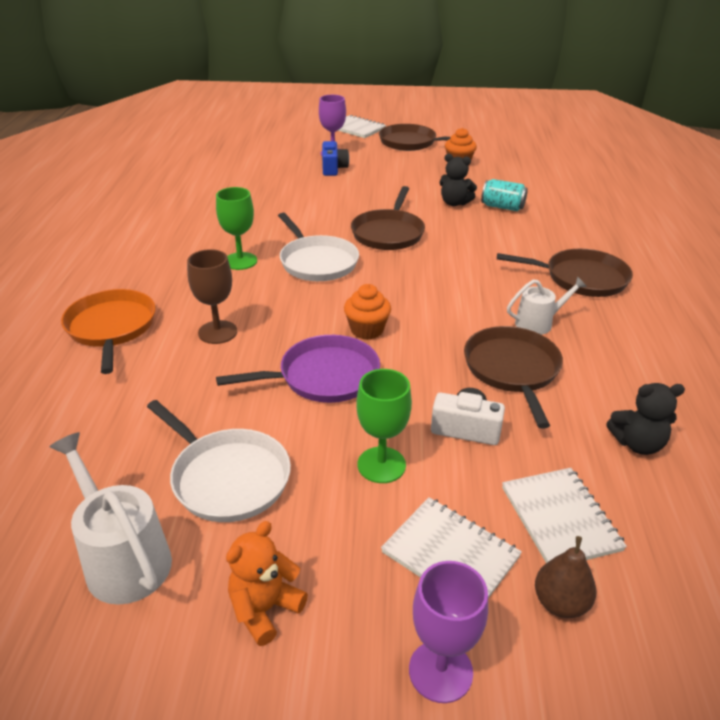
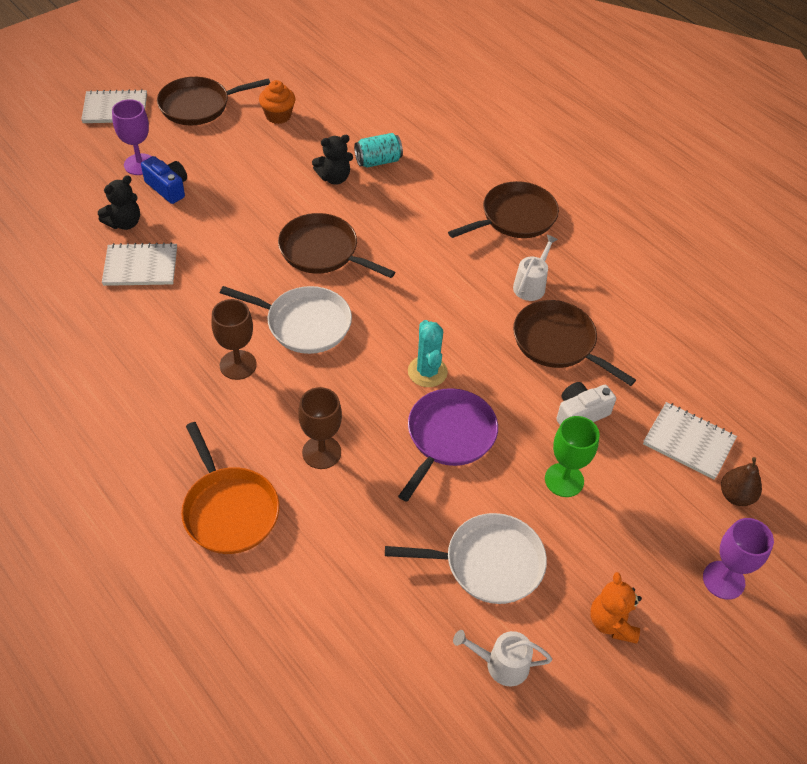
camera: 45 degrees left, 15 degrees up
white watering can [49,432,172,605] -> white watering can [453,630,552,686], size x0.64
orange pan [61,289,156,374] -> orange pan turned 150 degrees counterclockwise [181,422,279,554]
green goblet [216,187,257,270] -> brown goblet [211,299,257,380]
orange cupcake [344,284,391,340] -> turquoise cactus [408,320,448,387]
brown pan [351,186,425,250] -> brown pan turned 150 degrees clockwise [278,213,395,278]
white notebook [381,497,522,598] -> white notebook moved to [102,243,177,286]
black teddy bear [606,383,685,455] -> black teddy bear moved to [98,175,140,230]

